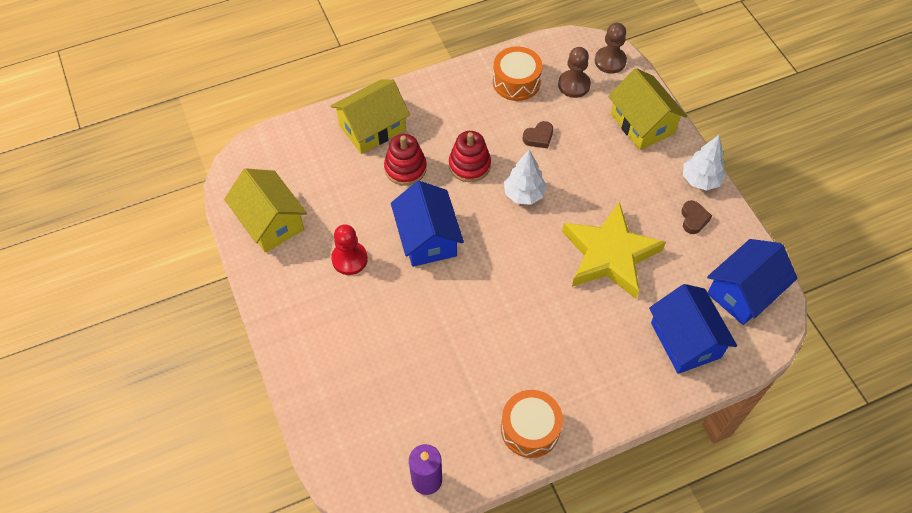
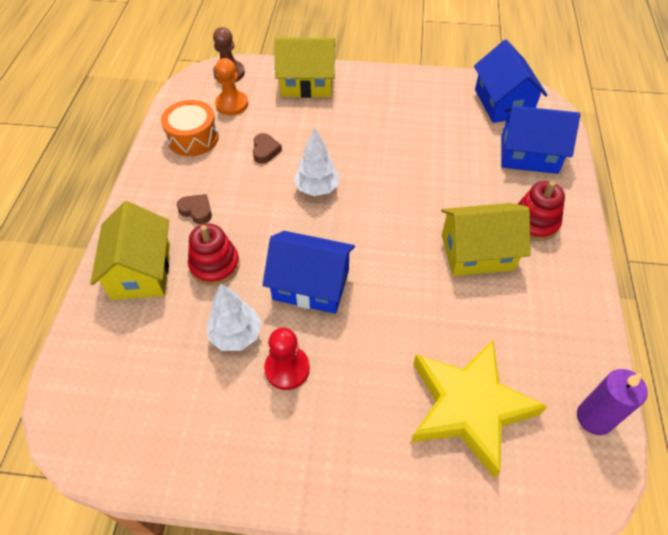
camera: 60 degrees left, 5 degrees down
yellow house [224,168,307,253] -> yellow house moved to [441,203,531,276]
red stacking toy [449,131,491,182] -> red stacking toy moved to [518,181,565,241]
orange drum [501,390,563,458] -> none
brown pawn [558,47,591,98] -> orange pawn [215,58,248,115]
yellow star [562,202,666,299] -> yellow star moved to [411,340,548,478]
brown heart [681,200,712,234] -> brown heart moved to [177,194,212,224]
white tree [683,135,726,191] -> white tree moved to [207,283,262,351]

